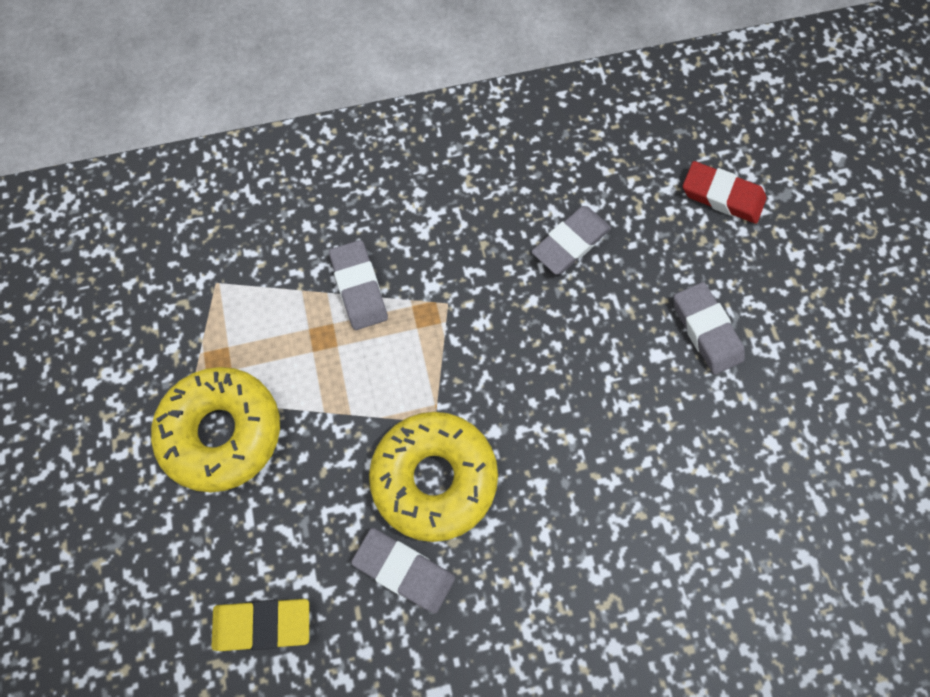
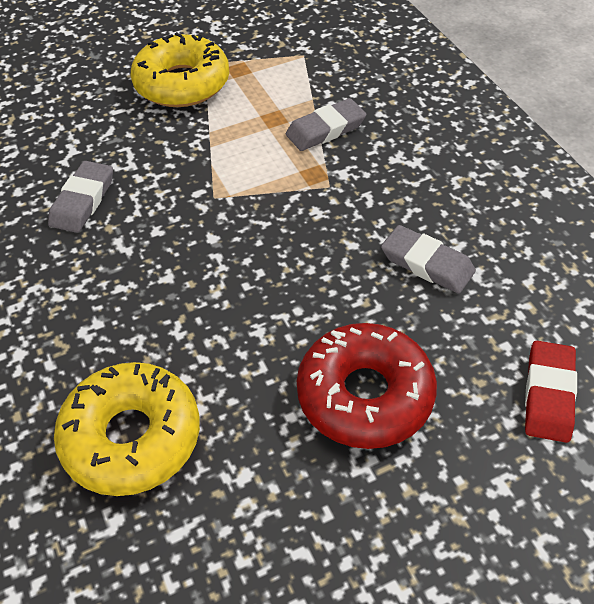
camera: 80 degrees right, 20 degrees down
yellow eraser [211,599,309,651] -> none
yellow donut [369,412,498,542] -> yellow donut moved to [54,362,200,496]
grey eraser [674,282,745,375] -> red donut [297,323,437,449]

